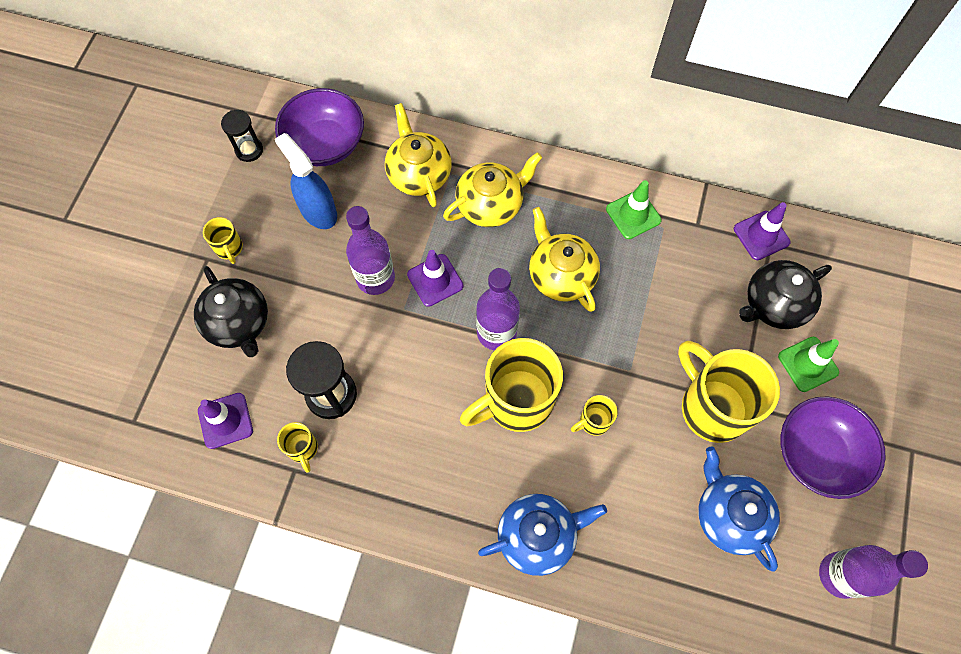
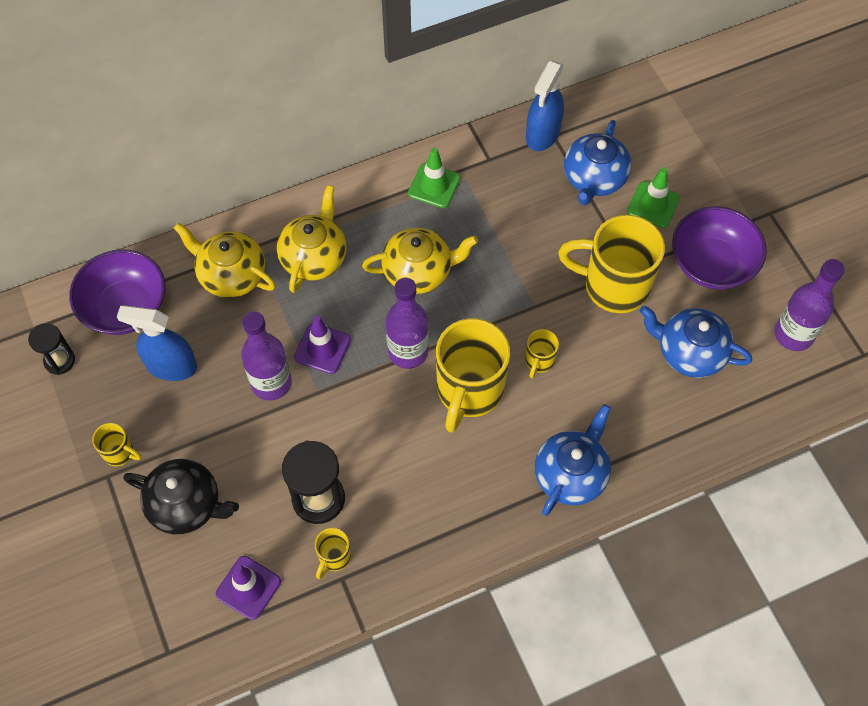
camera: 40 degrees left, 5 degrees down
yellow mug [277,422,318,473] -> yellow mug turned 90 degrees clockwise [315,528,351,579]
yellow teapot [529,207,600,312] -> yellow teapot turned 150 degrees clockwise [362,228,478,294]
purple traffic cone [734,202,790,260] -> blue spray bottle [526,61,564,151]
black teapot [739,260,832,329] -> blue teapot [564,120,632,205]

